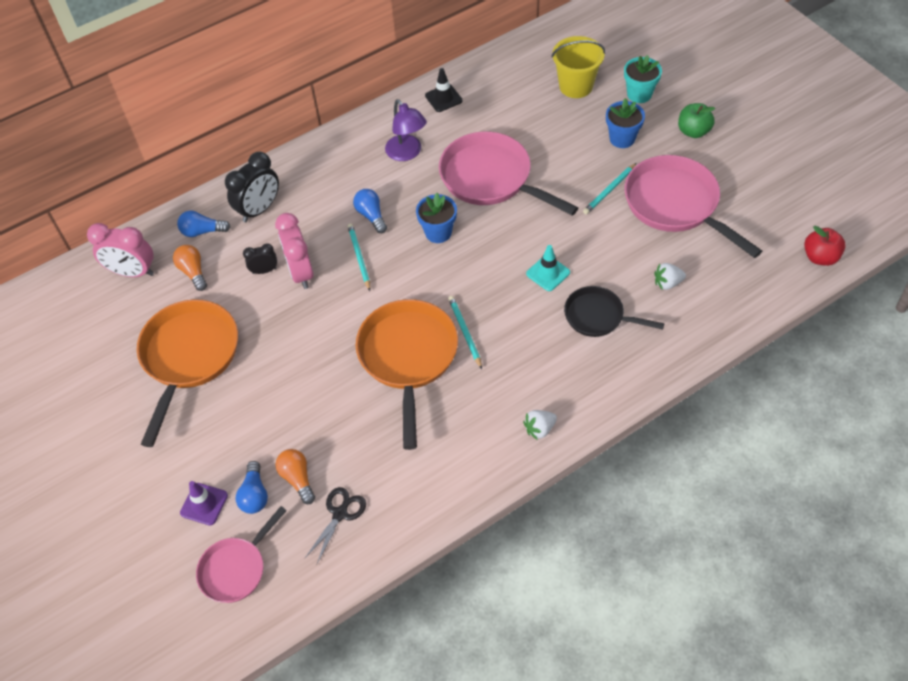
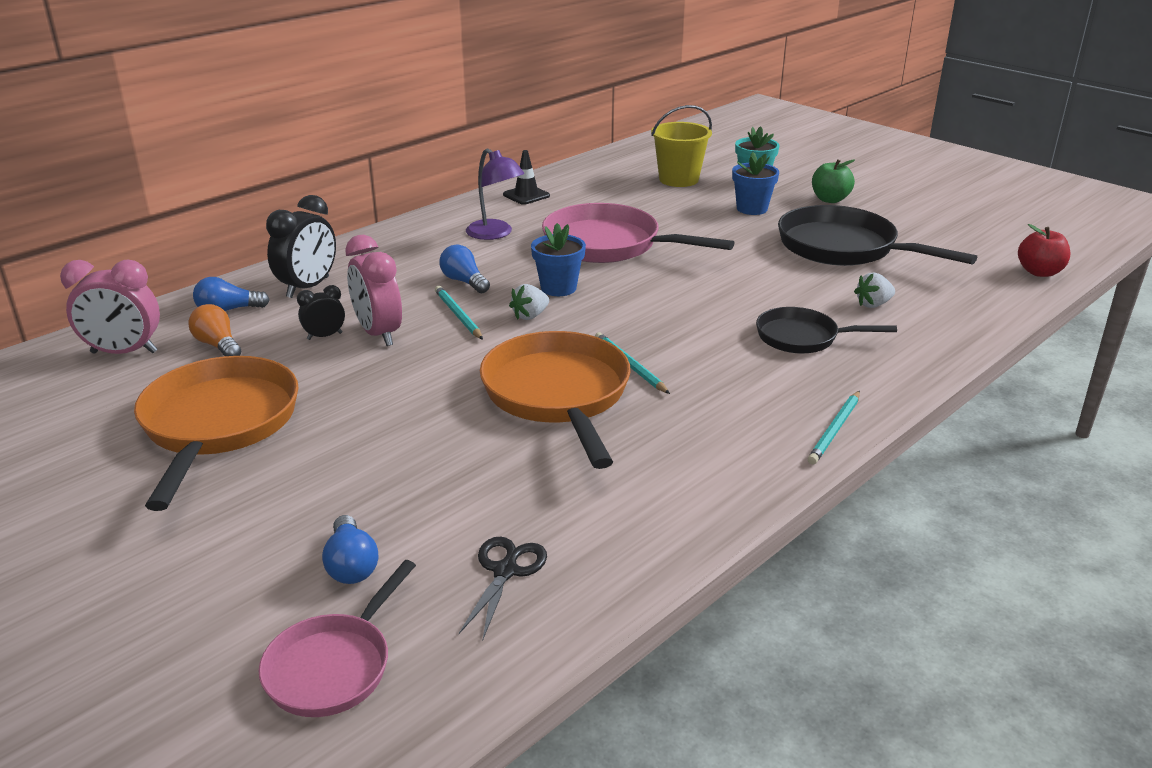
camera: 15 degrees left, 25 degrees down
purple traffic cone [180,481,228,526] -> none
orange light bulb [275,449,315,504] -> none
white strawberry [523,410,557,440] -> white strawberry moved to [509,284,549,320]
turquoise traffic cone [526,245,570,291] -> none
turquoise pencil [583,163,636,214] -> turquoise pencil moved to [807,391,860,465]
pink pan [624,155,762,258] -> black pan [778,205,977,266]

